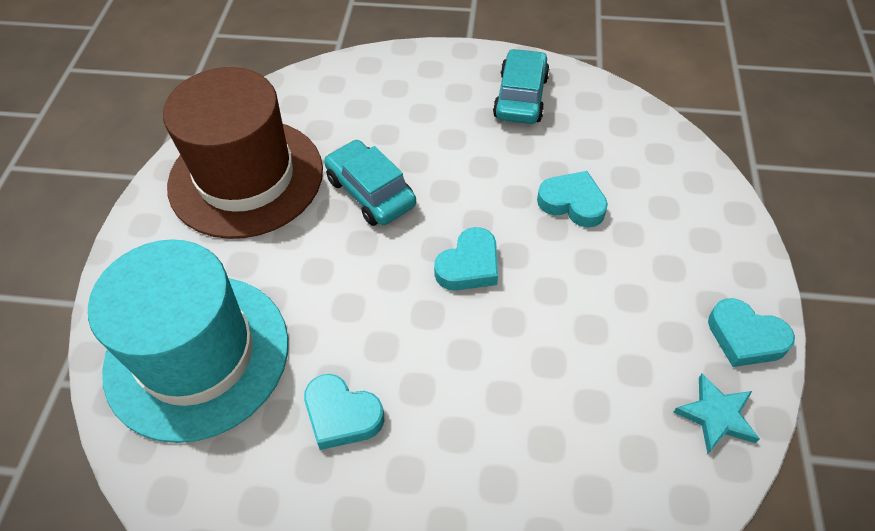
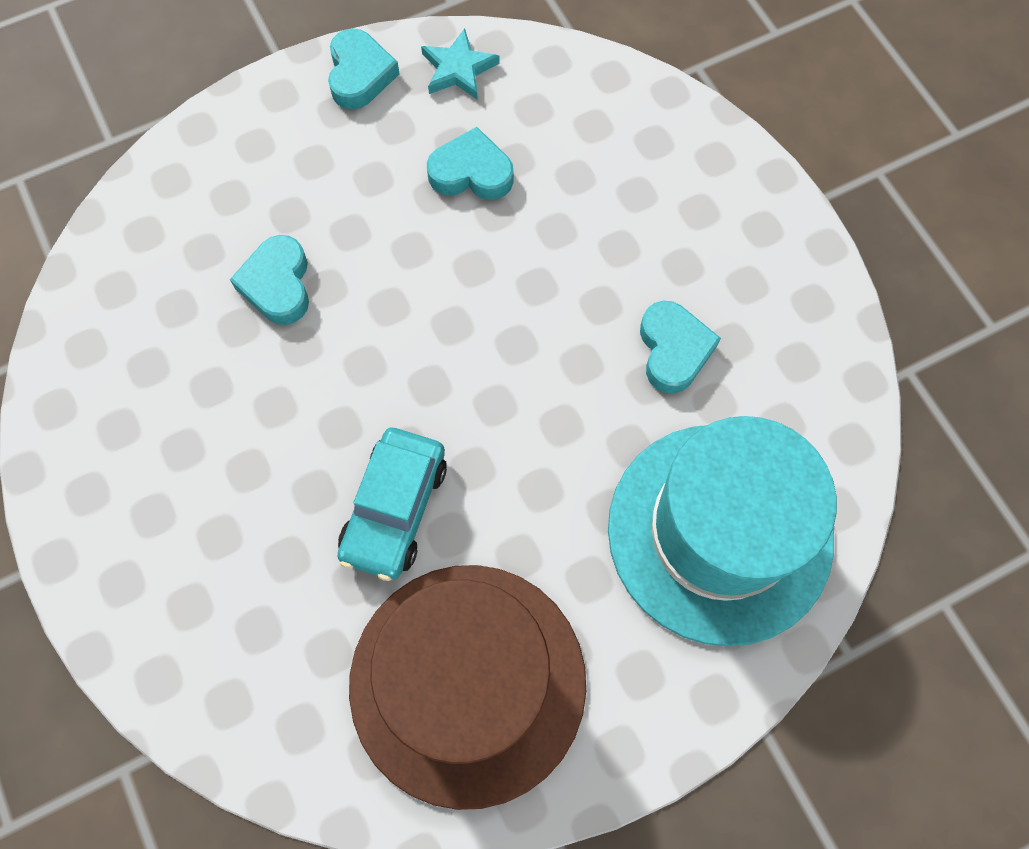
camera: 125 degrees left, 15 degrees up
turquoise heart [434,227,498,291] -> turquoise heart moved to [427,127,513,200]
turquoise car [493,49,550,124] -> none

